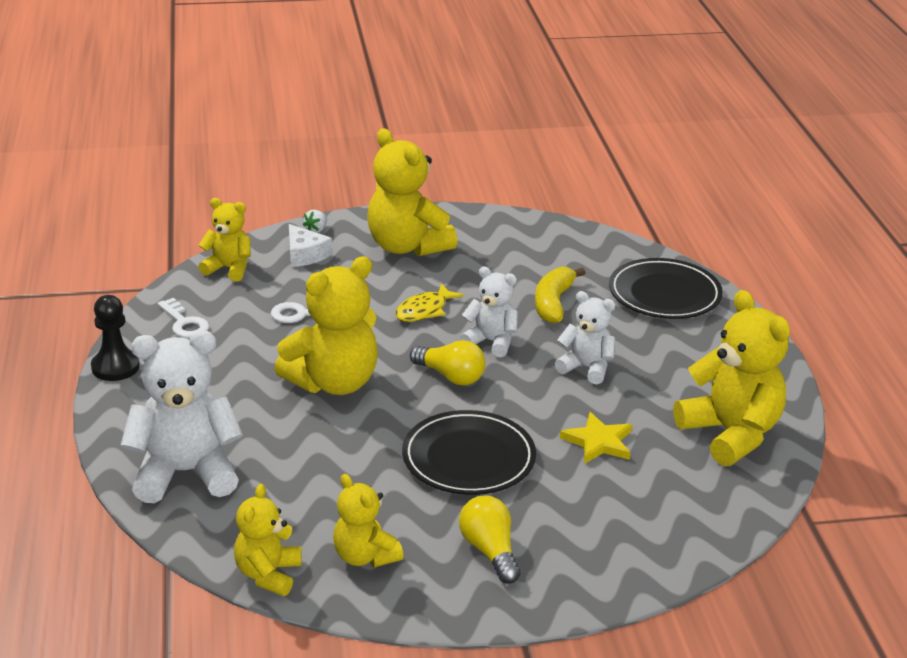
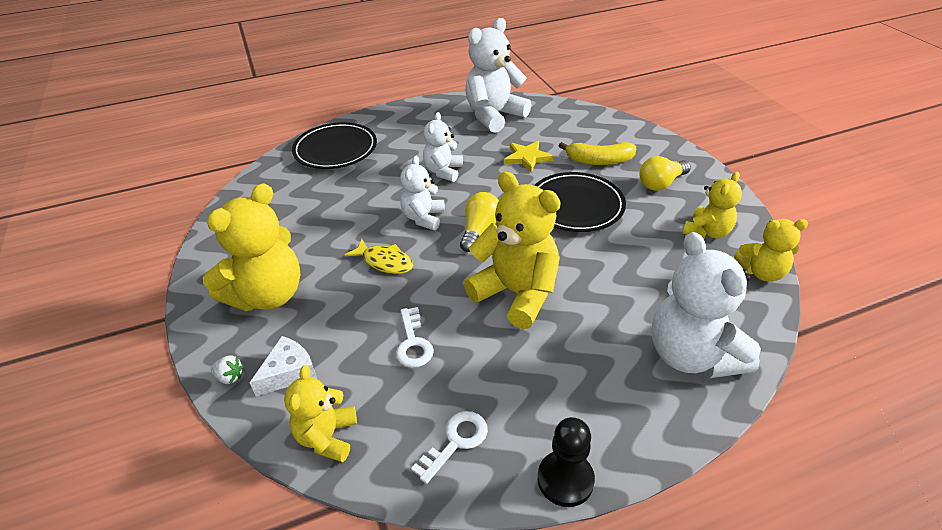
camera: 100 degrees left, 10 degrees up
yellow banana [535,267,586,324] -> yellow banana moved to [559,142,636,165]
yellow teddy bear [673,290,790,466] -> white teddy bear [465,18,531,133]

